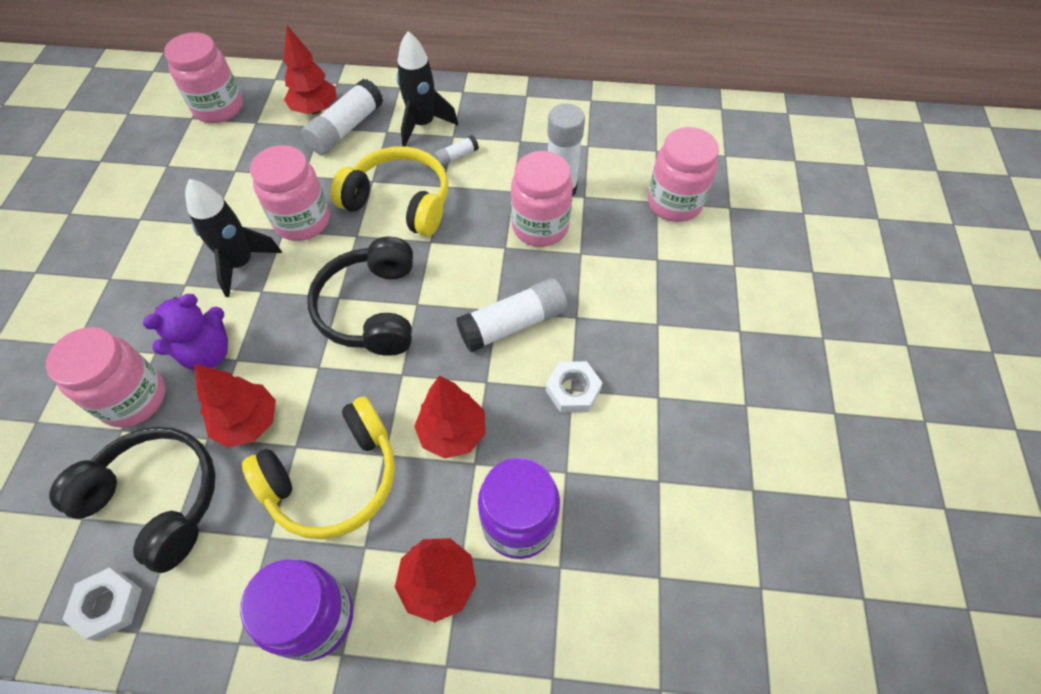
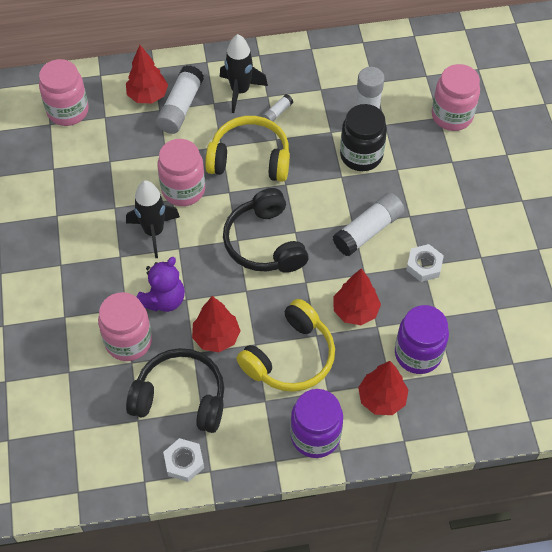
camera: 15 degrees left, 0 degrees up
pink jar [511,151,573,247] -> black jar [340,104,387,171]

